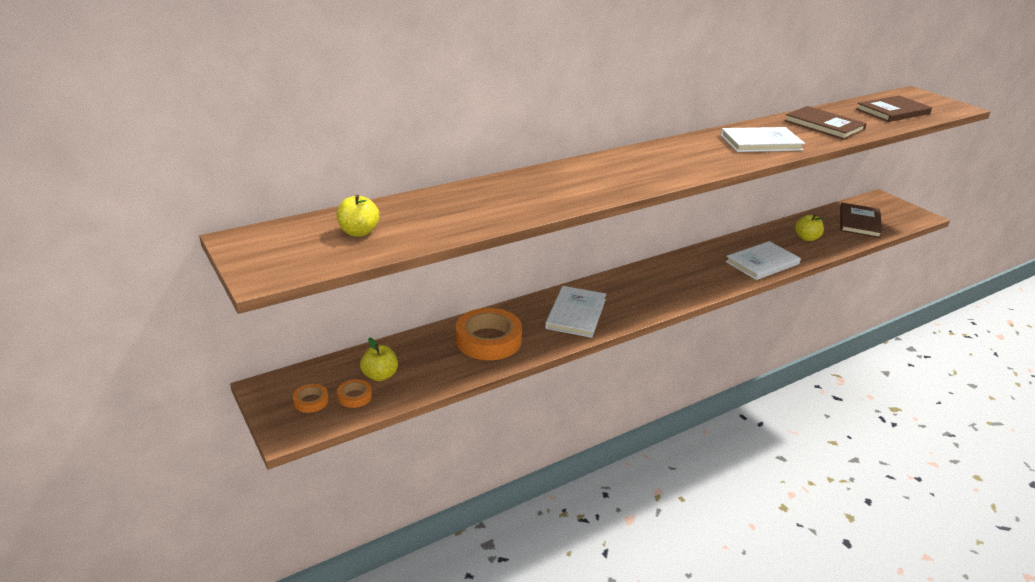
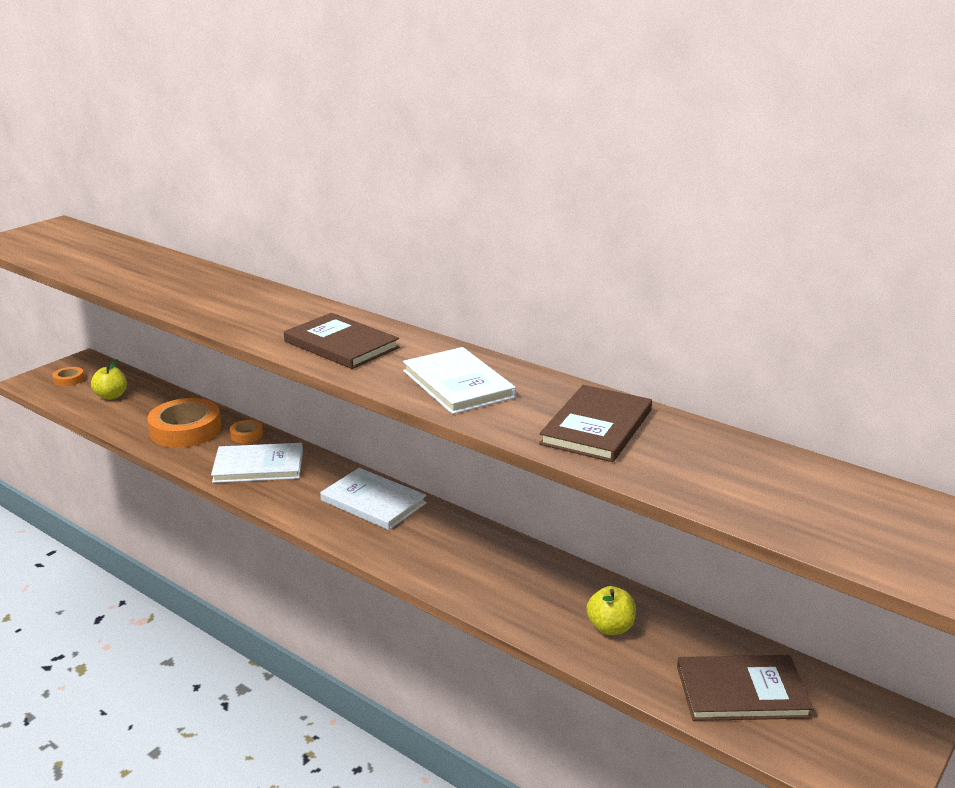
camera: 70 degrees right, 5 degrees down
yellow apple [337,195,379,237] -> none
orange tape [337,379,372,408] -> orange tape moved to [230,420,263,443]
white book [725,241,801,280] -> white book moved to [320,468,427,530]
brown book [856,95,932,122] -> brown book moved to [284,313,399,369]

